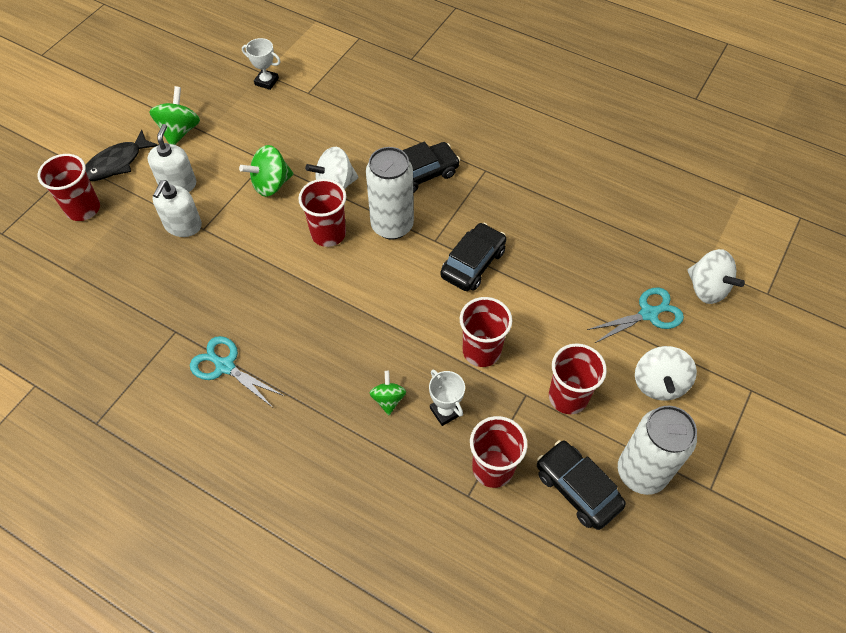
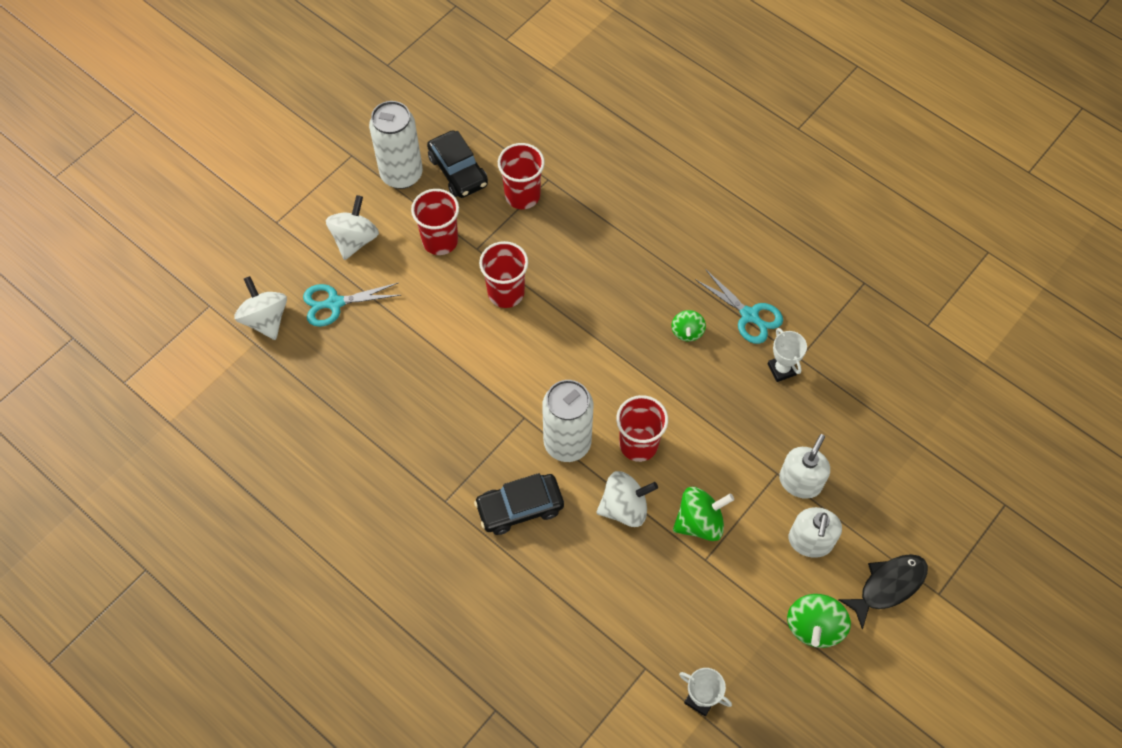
camera: 170 degrees left, 5 degrees up
red cup [38,154,100,221] -> none
green spinning top [370,371,406,415] -> green spinning top moved to [671,310,706,341]
white trophy [429,369,465,426] -> white trophy moved to [768,328,807,382]
black car [440,223,506,291] -> none

